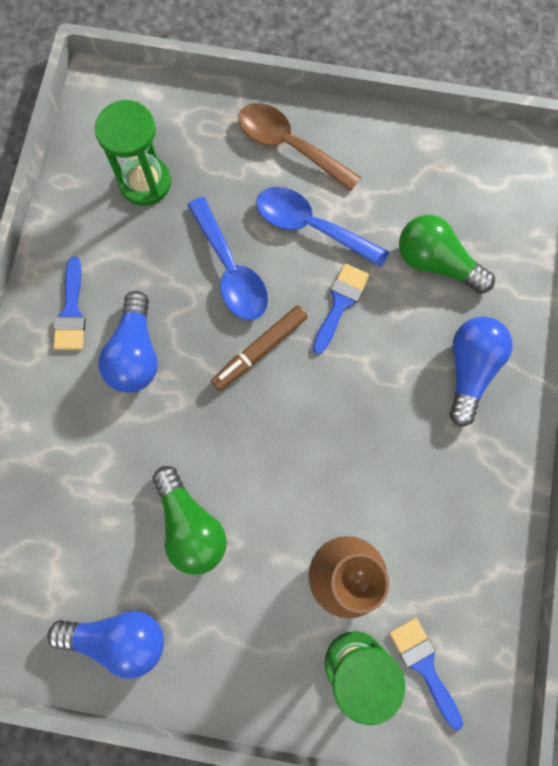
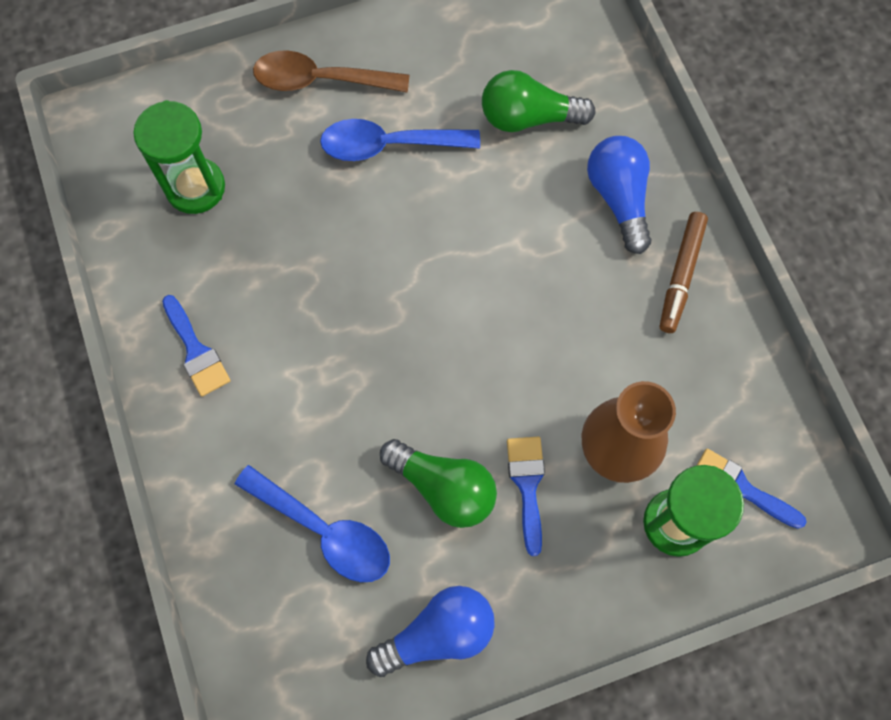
camera: 30 degrees left, 5 degrees down
blue light bulb [98,291,158,393] -> none
blue spoon [187,197,268,320] -> blue spoon moved to [235,465,390,582]
brown marker [211,305,308,391] -> brown marker moved to [660,212,708,333]
blue brush [313,263,370,355] -> blue brush moved to [507,437,545,556]

